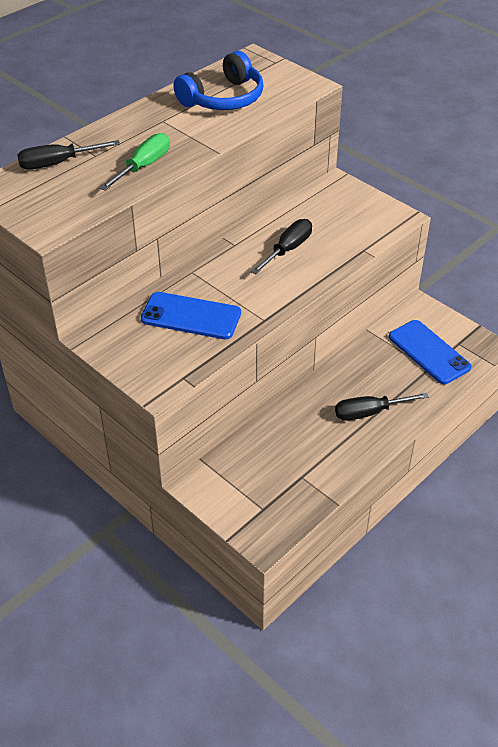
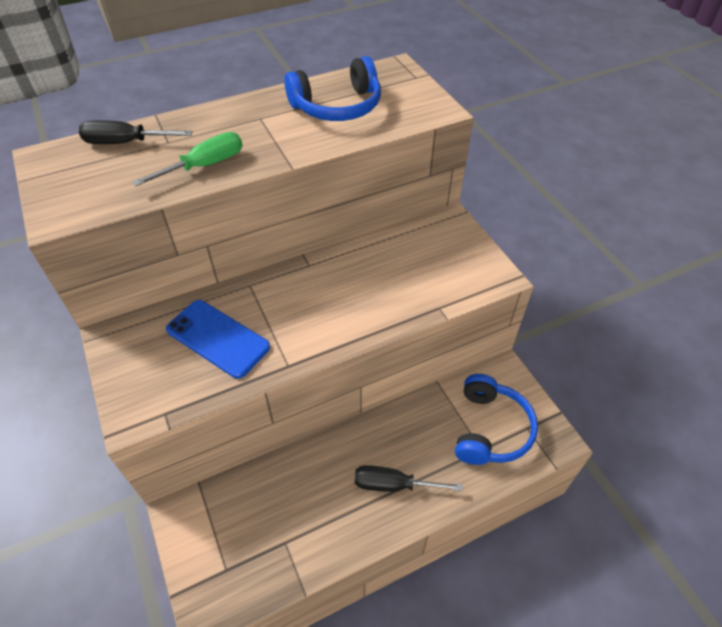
camera: 20 degrees right, 5 degrees up
black screwdriver [251,219,312,274] -> none
blue phone [389,320,471,384] -> blue headphones [455,374,538,465]

